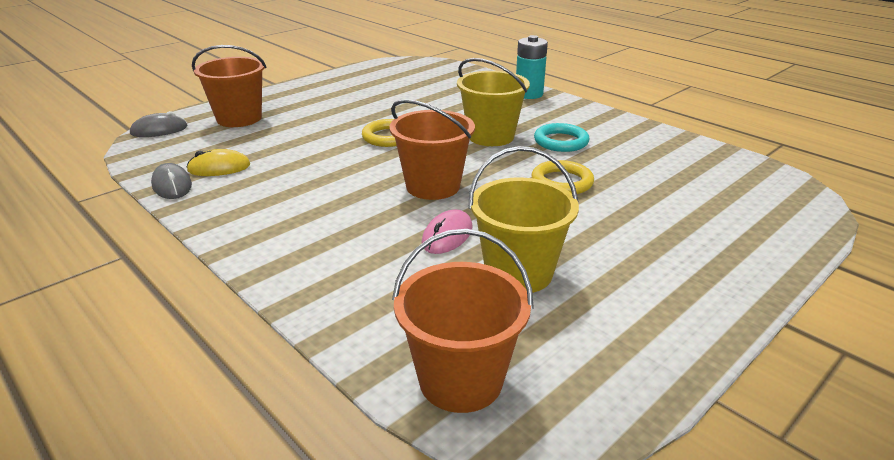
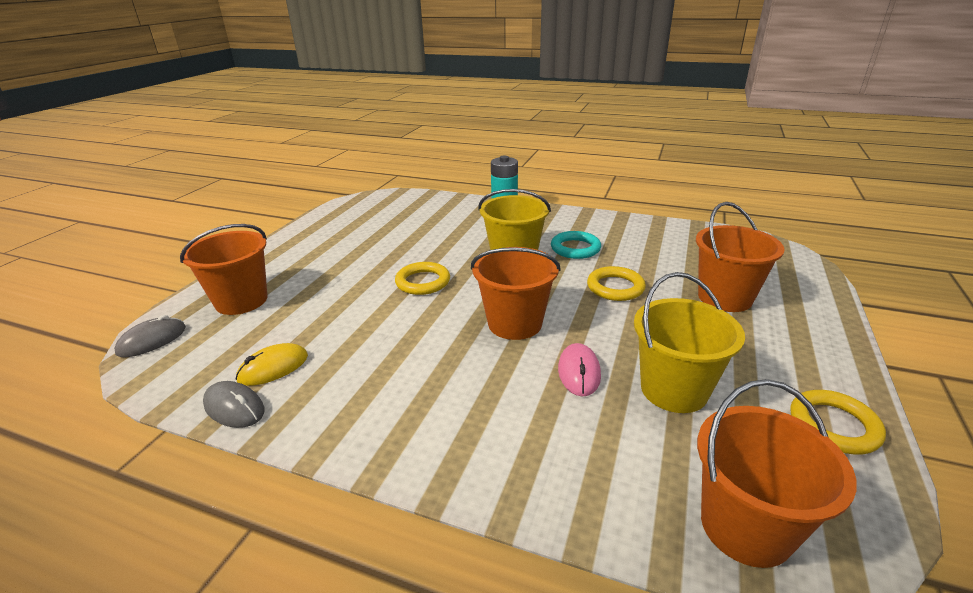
camera: 25 degrees left, 0 degrees up
none -> orange bucket [696,202,785,312]
none -> yellow ring [790,390,886,454]

